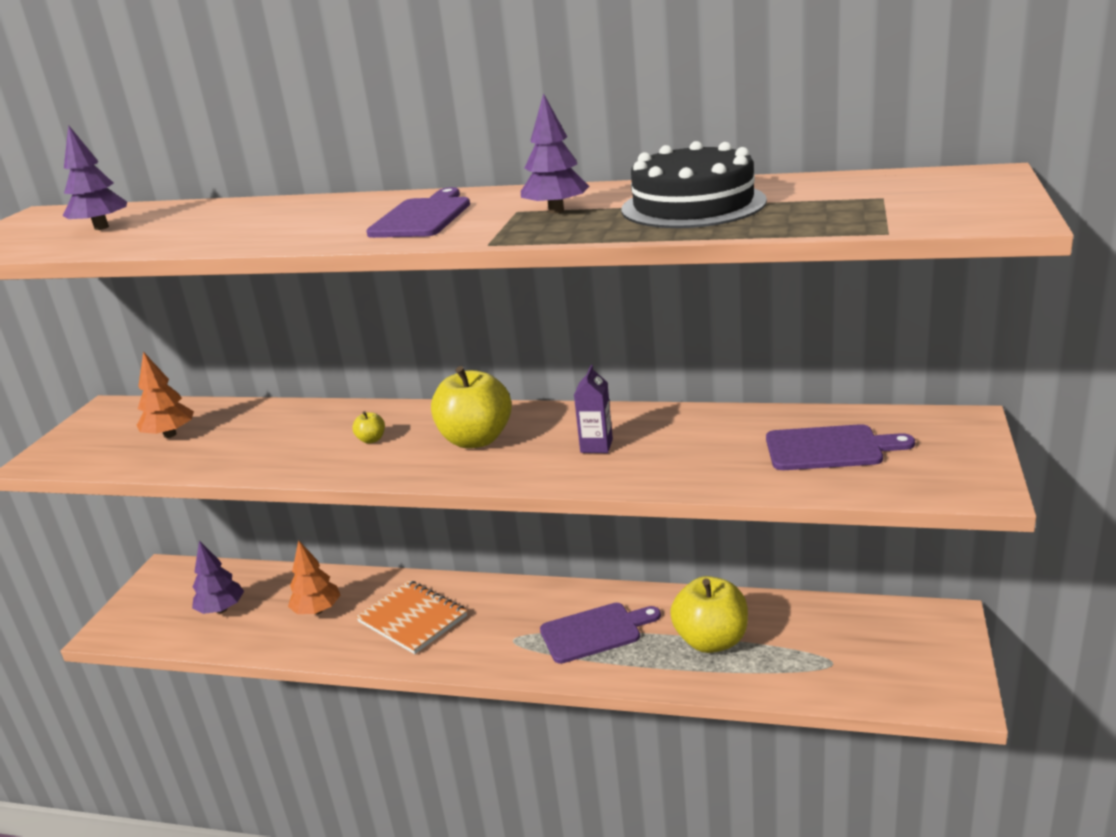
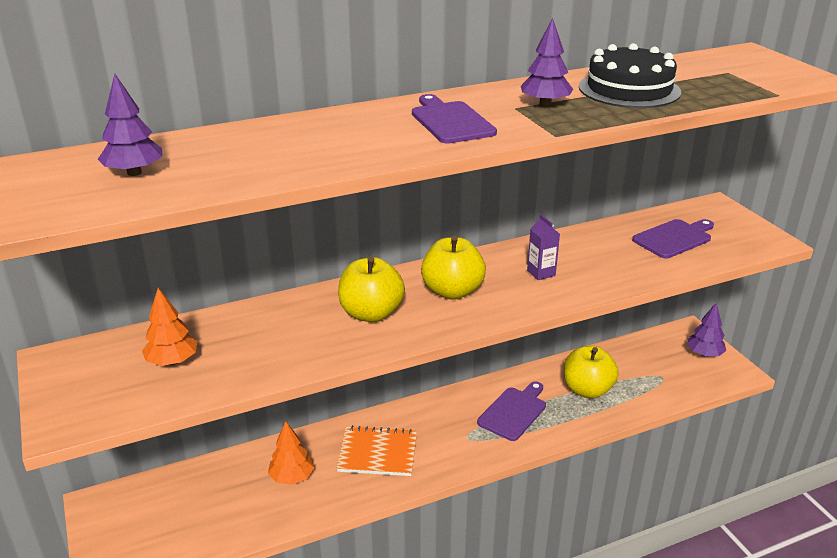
camera: 40 degrees left, 5 degrees up
purple tree [192,540,244,614] -> purple tree moved to [687,303,726,357]
yellow apple [352,411,385,444] -> yellow apple [338,256,405,322], size x2.43

